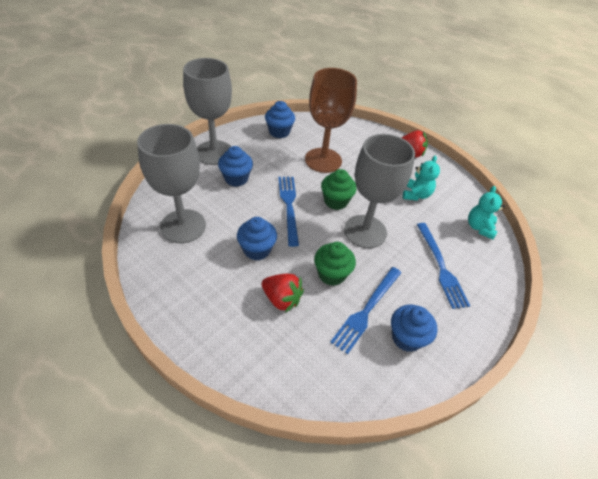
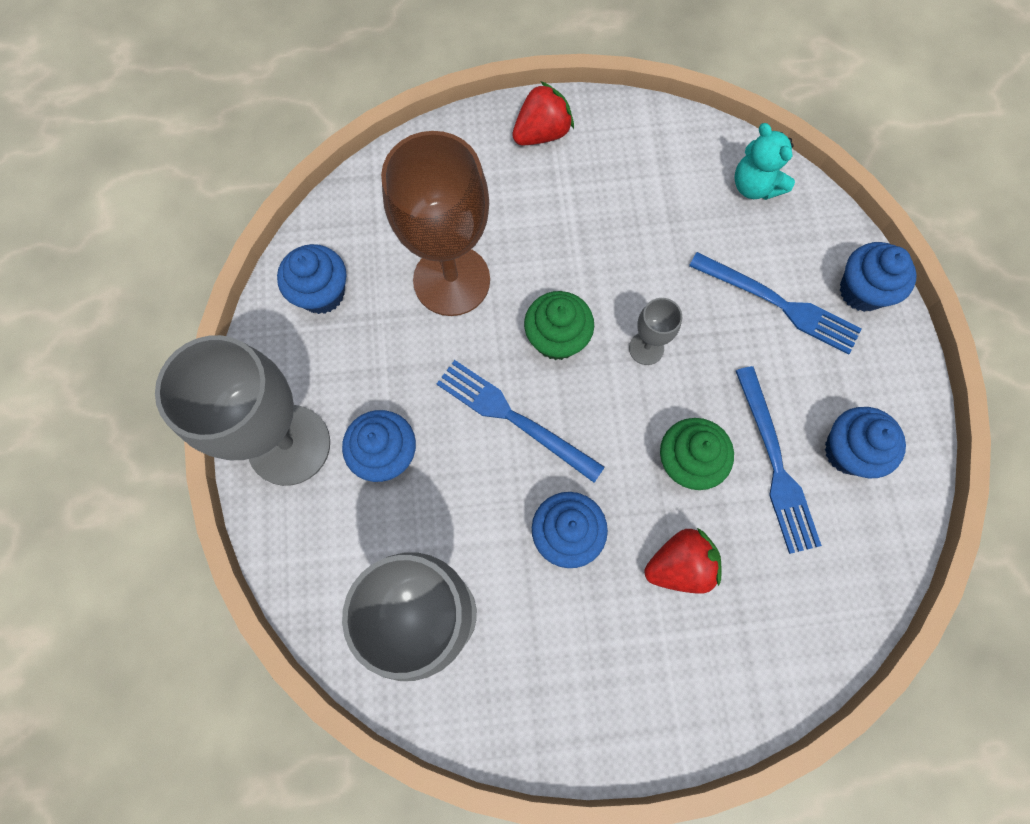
camera: 45 degrees left, 25 degrees up
grey goblet [344,134,415,248] -> grey goblet [629,298,682,365], size x0.44
turquoise teddy bear [403,156,440,201] -> none
none -> blue cupcake [840,242,917,312]

